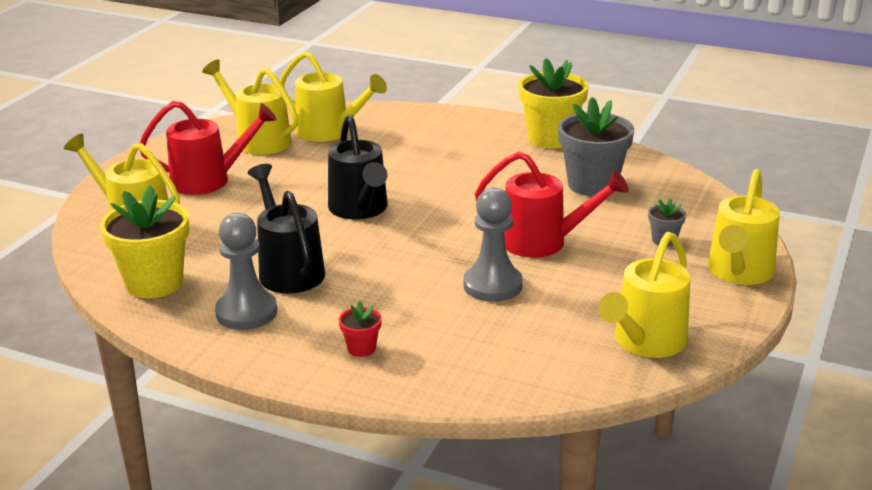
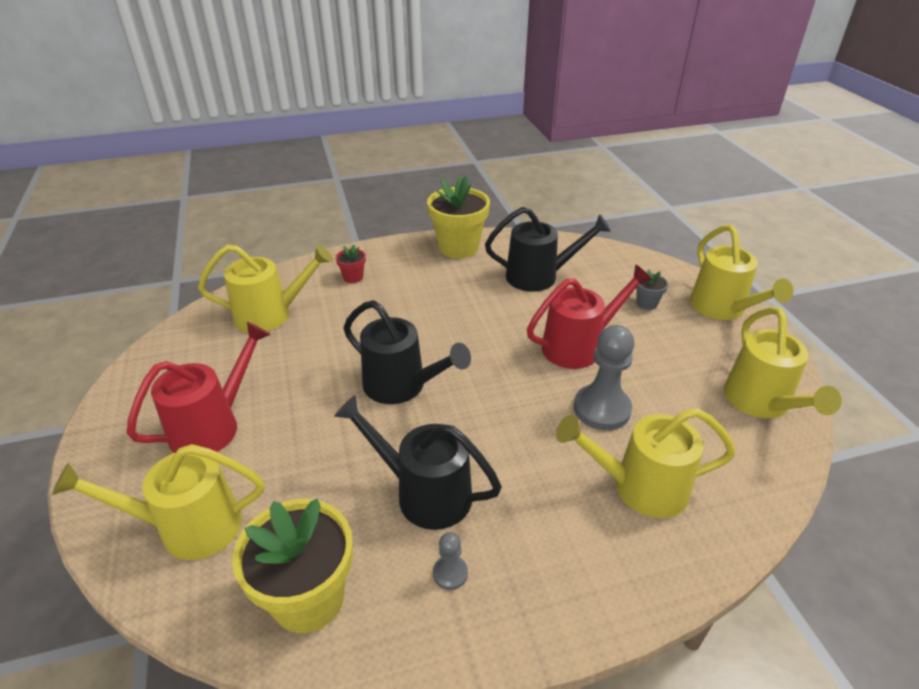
camera: 40 degrees left, 10 degrees up
yellow watering can [202,60,298,155] -> yellow watering can moved to [556,408,736,518]
grey pawn [215,213,277,330] -> grey pawn [433,532,468,590], size x0.49
red flower pot [339,301,382,357] -> red flower pot moved to [336,245,366,283]
grey flower pot [558,97,634,196] -> black watering can [485,207,611,292]

